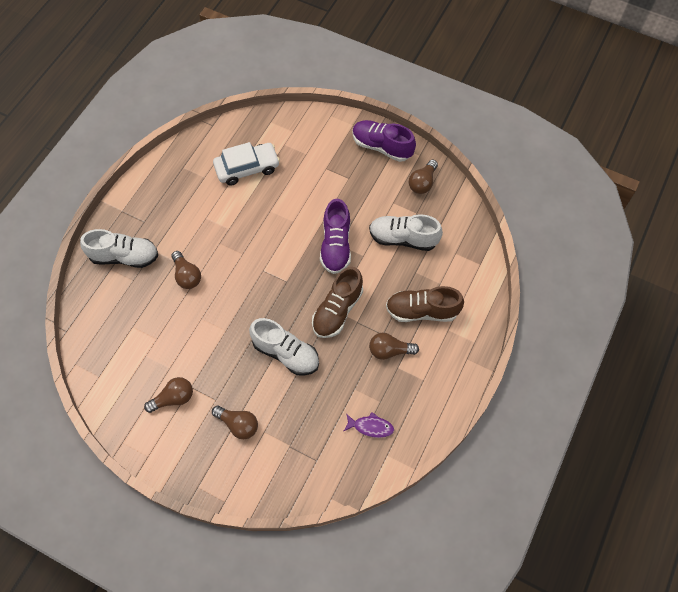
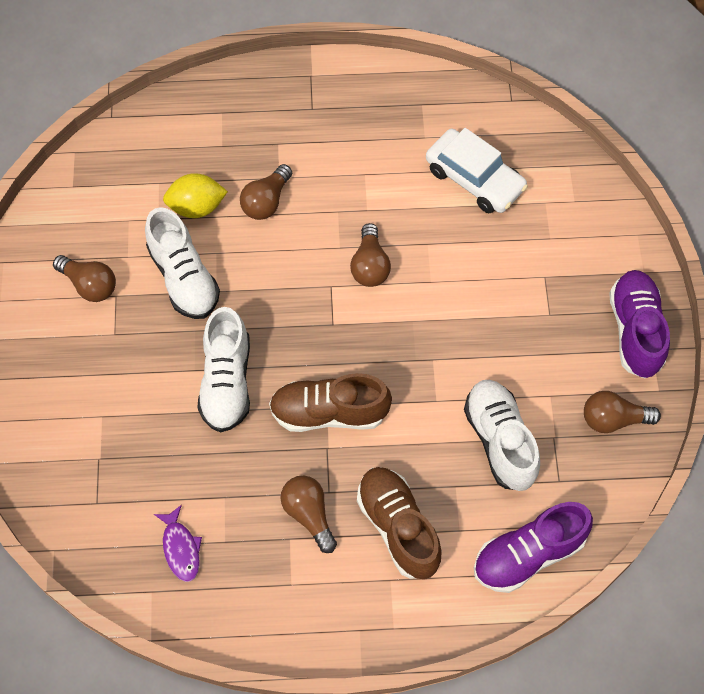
camera: 60 degrees right, 0 degrees up
white shoe [80,229,158,268] -> white shoe moved to [145,207,220,319]
brown light bulb [212,406,258,439] -> brown light bulb moved to [350,223,391,287]
purple shoe [320,199,351,274] -> purple shoe moved to [474,502,593,593]
none -> yellow lemon [163,173,228,218]

